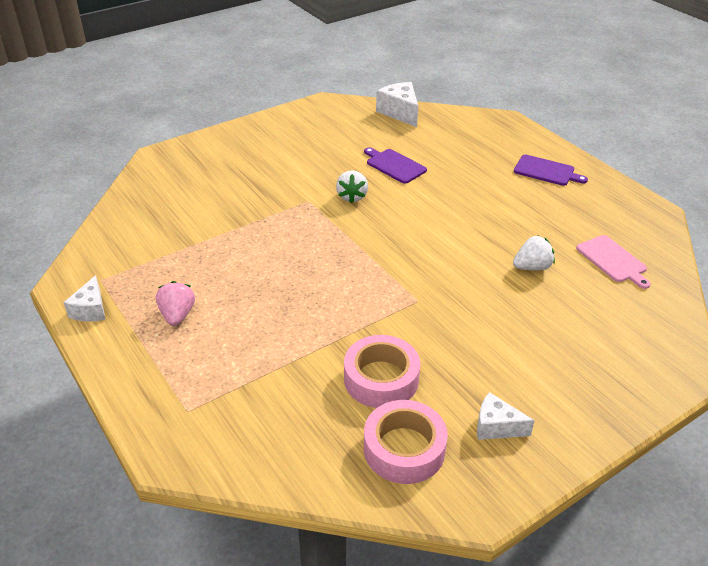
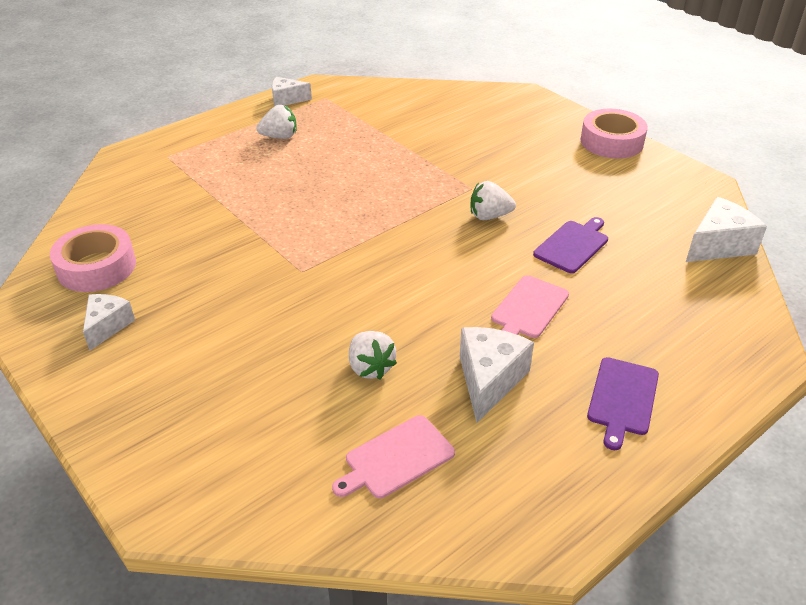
camera: 85 degrees right, 0 degrees up
pink strawberry [156,281,195,326] -> white strawberry [257,105,297,139]
pink tape [344,335,420,408] -> pink tape moved to [580,109,648,159]
none -> white cheese [460,327,534,423]
none -> pink cutting board [491,275,569,338]

